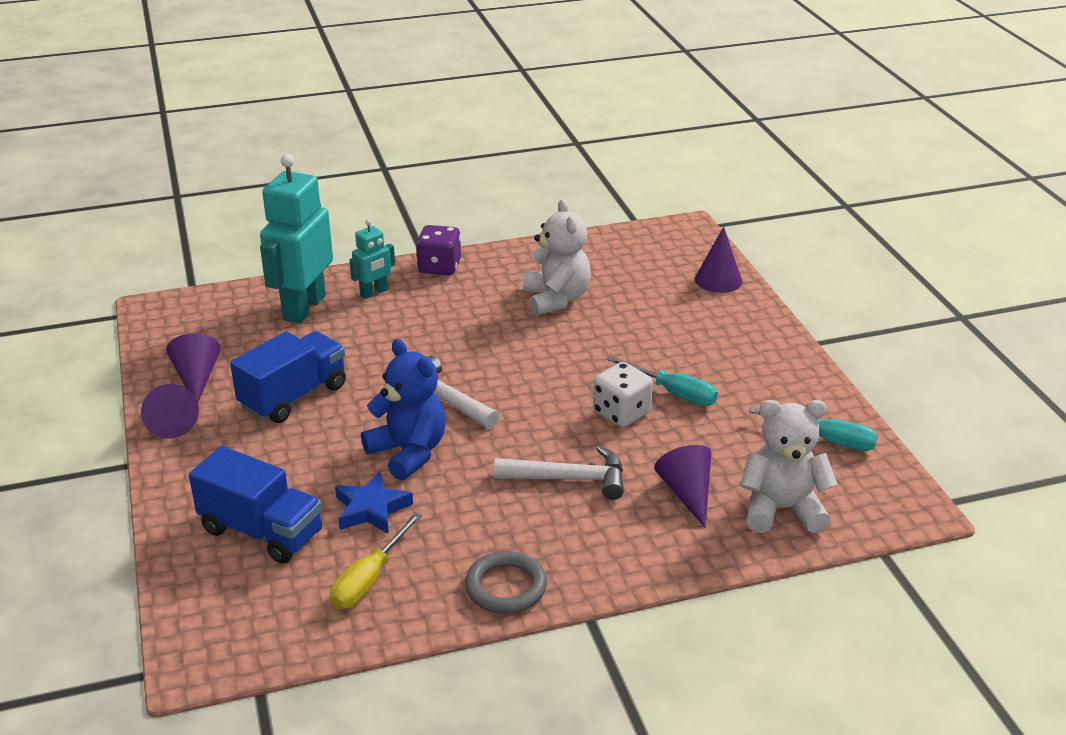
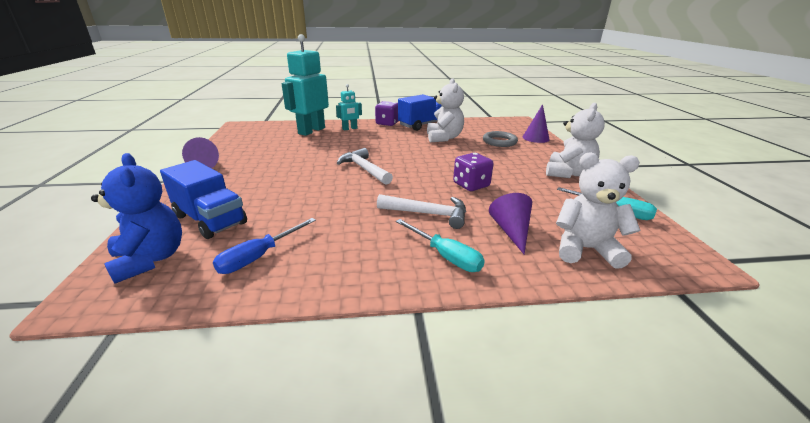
camera: 10 degrees right, 5 degrees down
purple cone [166,333,221,402] -> none
blue truck [230,331,346,423] -> blue truck moved to [398,94,442,131]
yellow screwdriver [330,512,422,609] -> blue screwdriver [213,218,316,274]
blue star [335,471,413,534] -> none
blue teddy bear [361,339,446,480] -> blue teddy bear moved to [91,153,182,284]
grey ring [465,551,547,614] -> grey ring moved to [483,131,518,147]
white dice [593,362,653,427] -> purple dice [453,153,493,191]
turquoise screwdriver [607,356,718,406] -> turquoise screwdriver moved to [396,219,485,272]
none -> white teddy bear [546,102,605,178]

